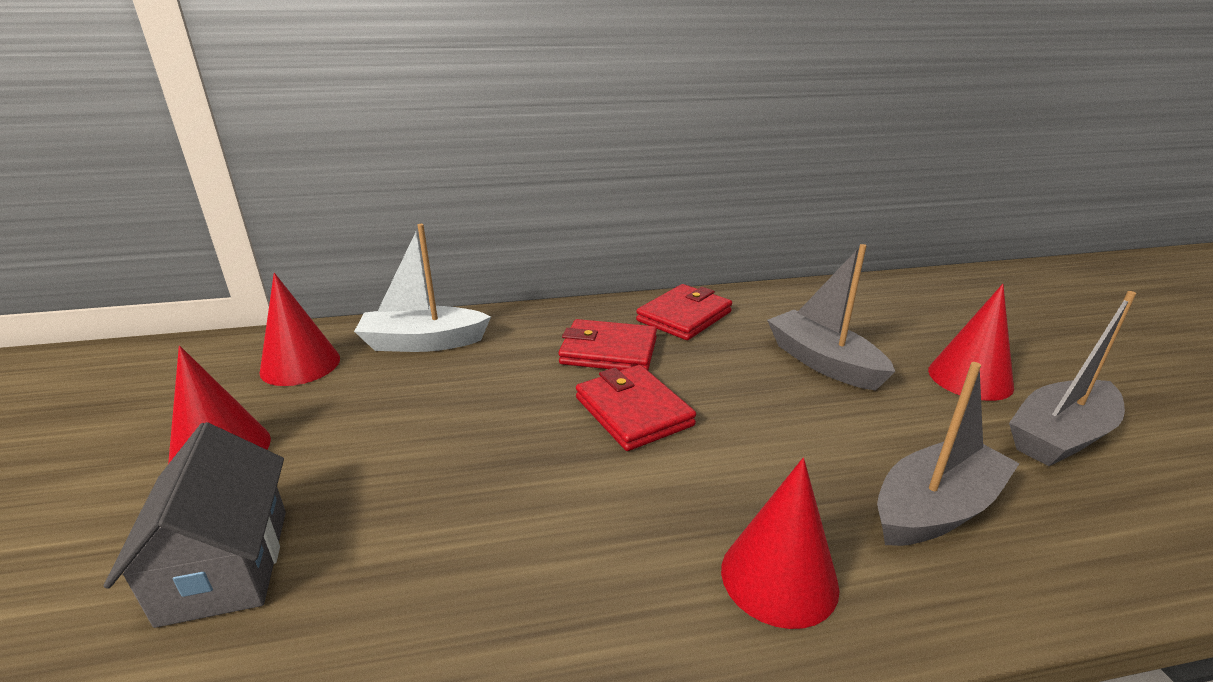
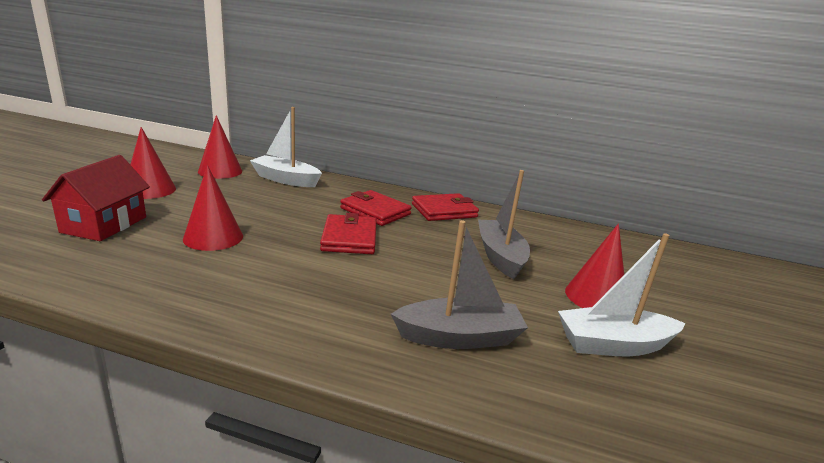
camera: 25 degrees right, 5 degrees down
grey house [104,422,286,628] -> red house [42,155,150,241]
red cone [721,458,839,629] -> red cone moved to [183,165,243,251]
grey boat [1009,291,1136,466] -> white boat [558,233,685,357]

